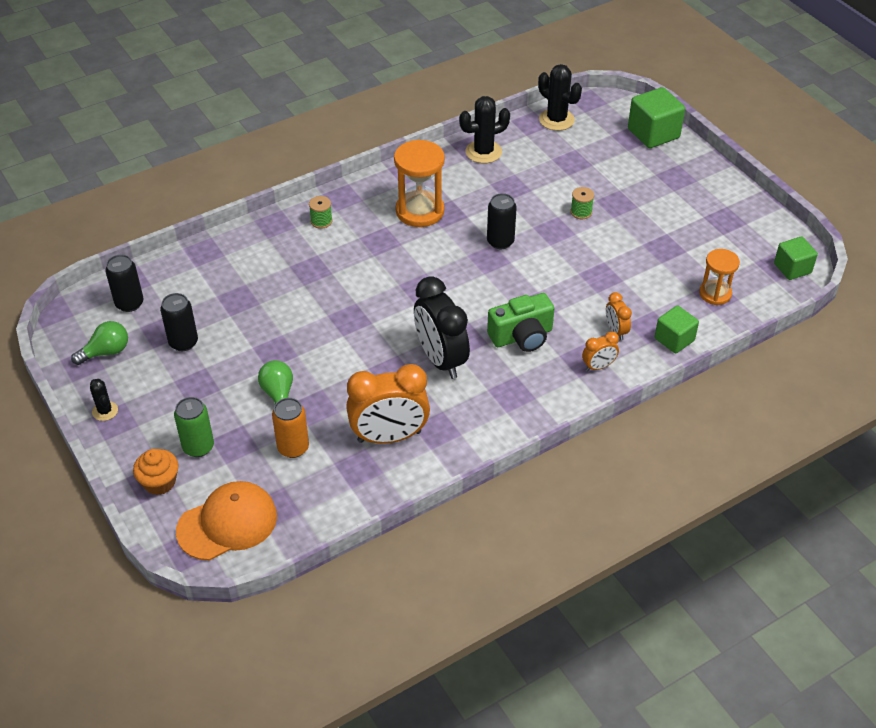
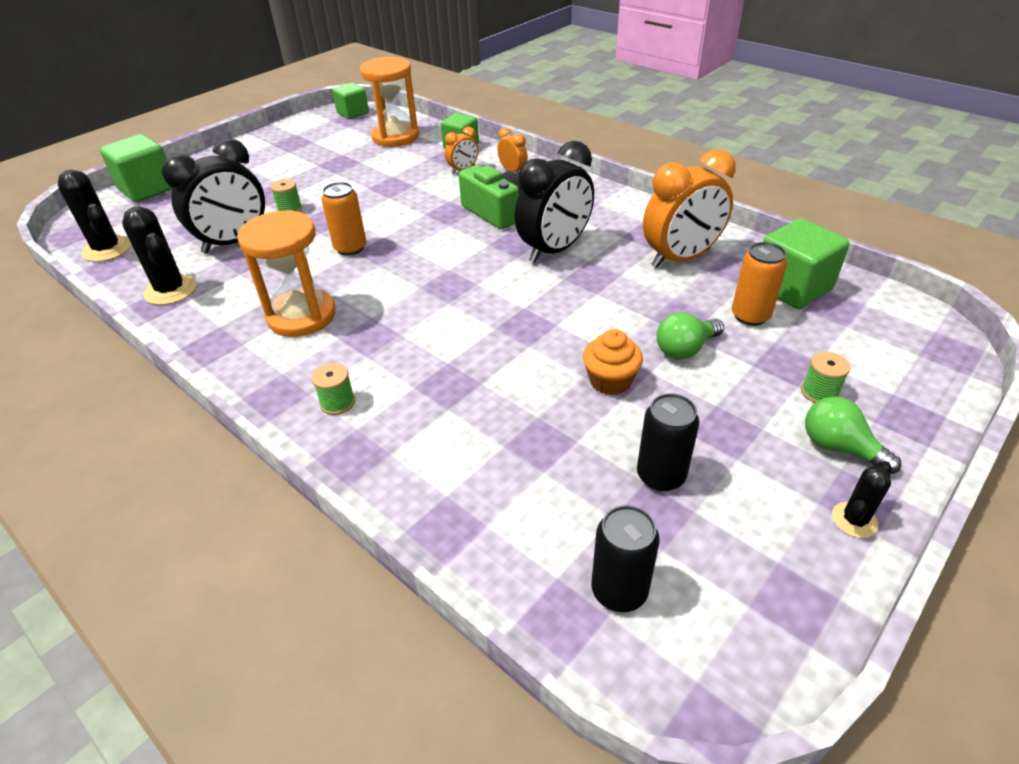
camera: 105 degrees left, 5 degrees down
green light bulb [71,321,128,365] -> green light bulb moved to [805,396,901,474]
orange cupcake [133,449,178,495] -> orange cupcake moved to [583,329,643,395]
green can [174,397,214,457] -> green spool [801,352,851,403]
orange cap [176,481,277,560] -> none
orange clock [346,364,430,444] -> orange clock turned 90 degrees clockwise [643,149,736,268]
black can [487,193,517,249] -> orange can [321,182,366,256]
black cactus [538,64,582,131] -> black cactus turned 75 degrees counterclockwise [58,170,131,262]
orange hourglass [699,249,740,305] -> orange hourglass [360,57,419,147], size x1.61
none -> black clock [161,138,265,254]
none -> green cube [763,218,850,309]

